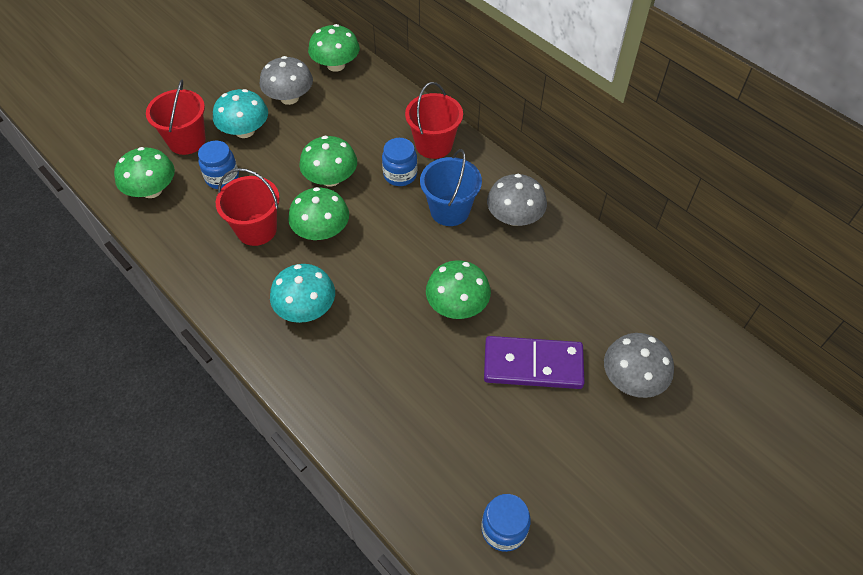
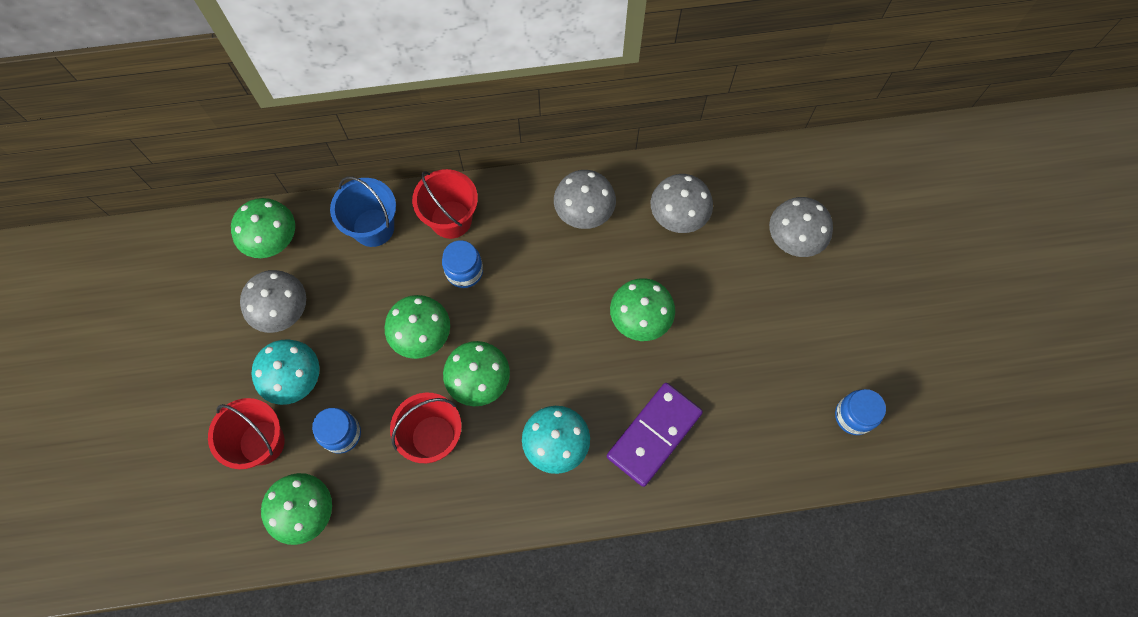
camera: 55 degrees left, 15 degrees up
blue bucket [420,149,482,226] -> blue bucket moved to [330,176,396,247]
purple domino [484,336,585,389] -> purple domino moved to [607,383,703,487]
none -> grey mushroom [651,174,713,233]

